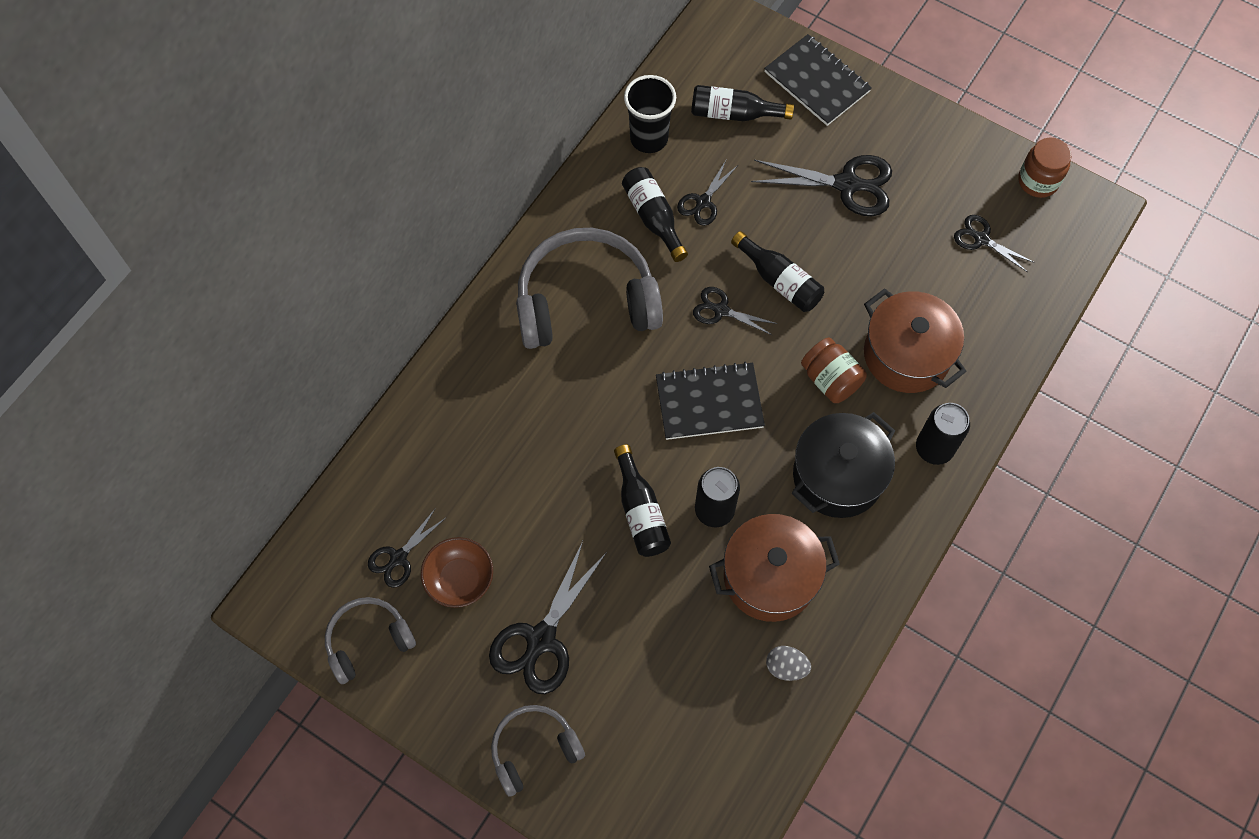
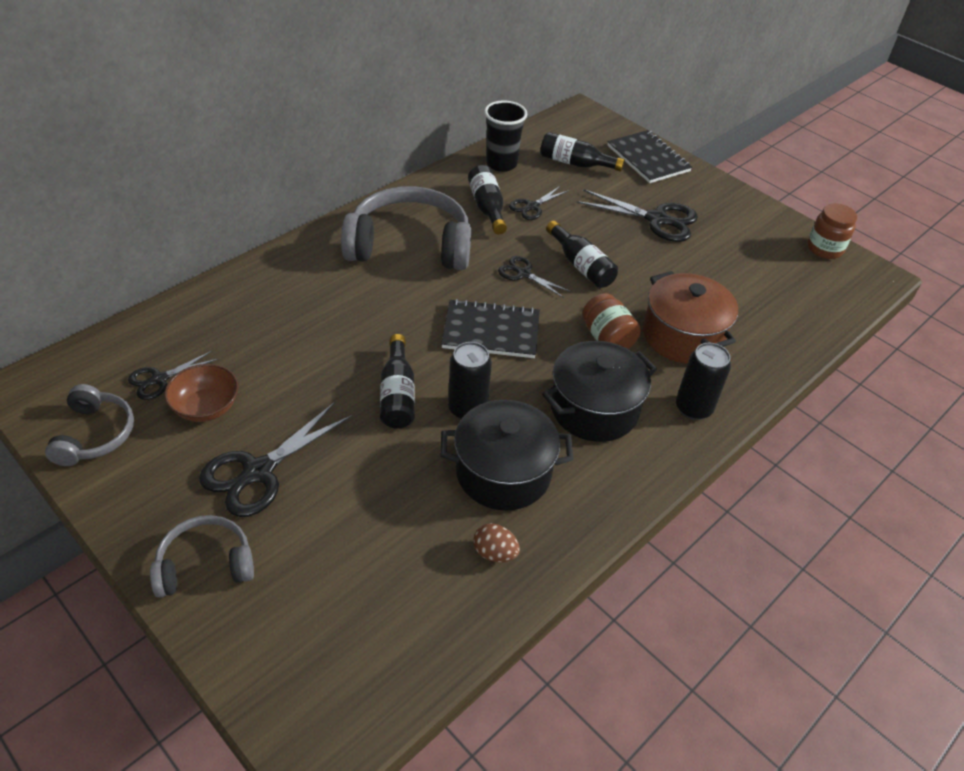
camera: 10 degrees right, 20 degrees down
grey headphones [325,597,416,684] -> grey headphones turned 105 degrees clockwise [45,384,134,466]
brown pot [709,514,840,622] -> black pot [441,400,574,511]
grey egg [766,646,811,681] -> brown egg [473,523,520,562]
black scissors [954,215,1035,272] -> none

